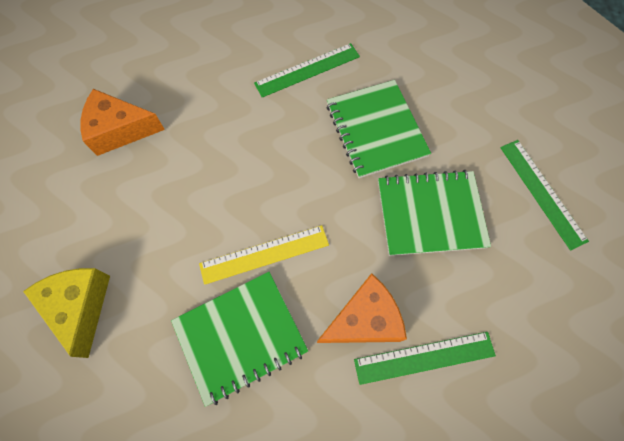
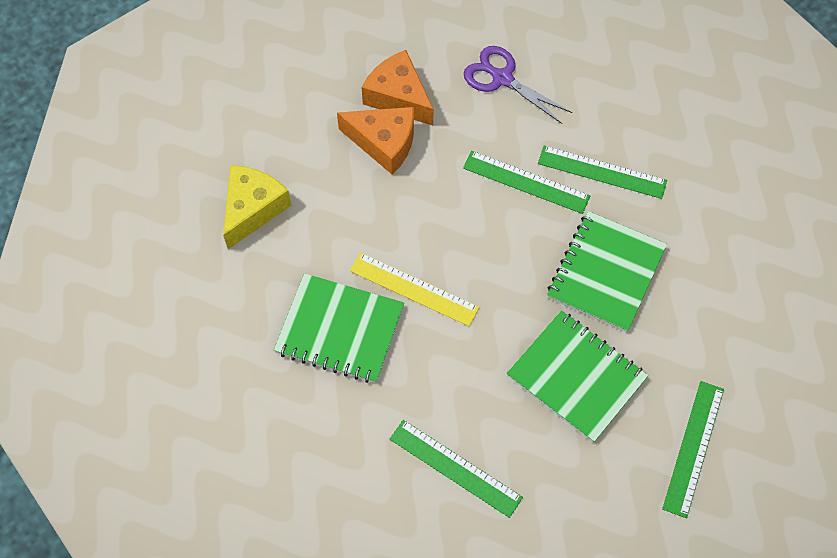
camera: 45 degrees right, 5 degrees down
orange cheese [317,273,407,343] -> orange cheese moved to [337,107,414,175]
none -> green ruler [463,151,590,214]
none -> purple scissors [464,46,572,124]

